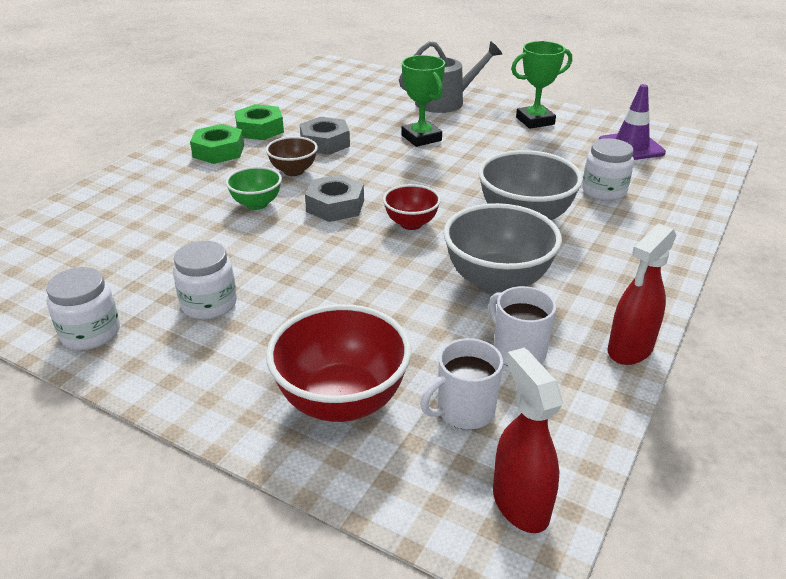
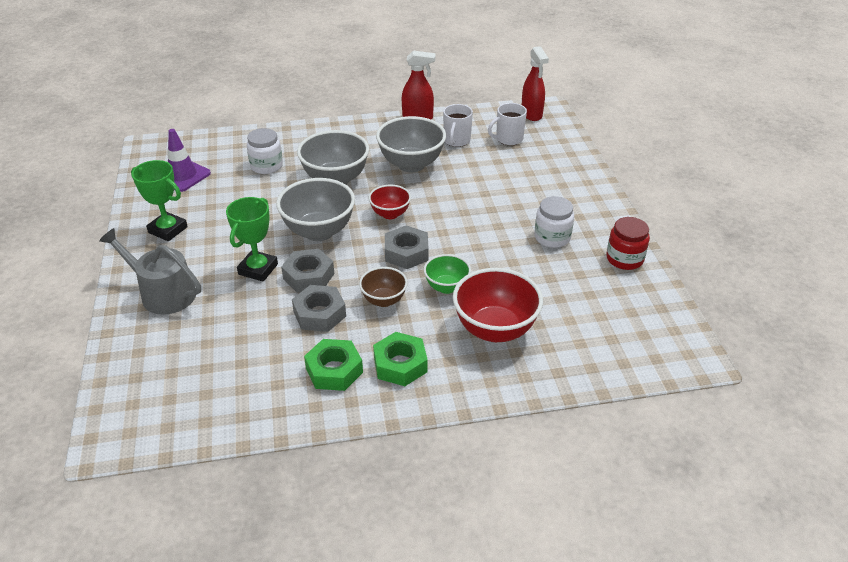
camera: 130 degrees left, 5 degrees up
white jar [46,267,120,350] -> red jar [606,217,650,270]
red bowl [266,304,411,422] -> red bowl moved to [453,268,543,342]
white mug [420,338,503,430] -> white mug turned 135 degrees clockwise [488,103,527,145]
red spray bottle [493,348,563,533] -> red spray bottle turned 45 degrees counterclockwise [522,46,549,121]
none -> grey bowl [276,178,355,241]
none -> grey nut [281,249,334,293]

